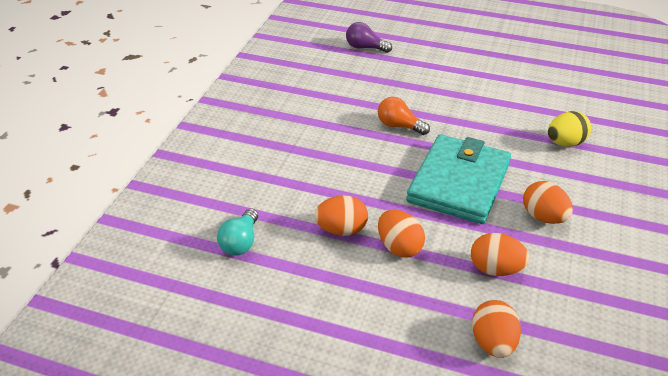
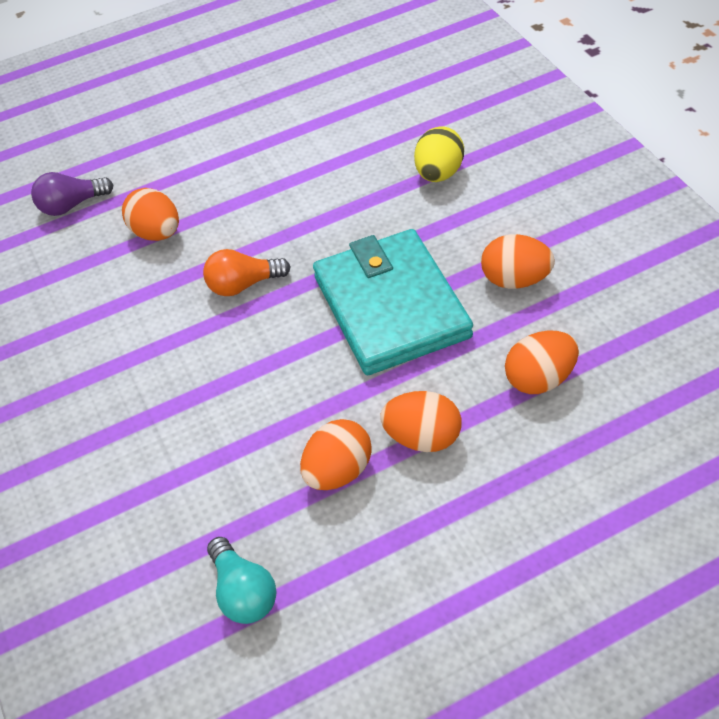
camera: 40 degrees left, 10 degrees up
orange egg [472,300,521,358] -> orange egg moved to [122,188,179,241]

